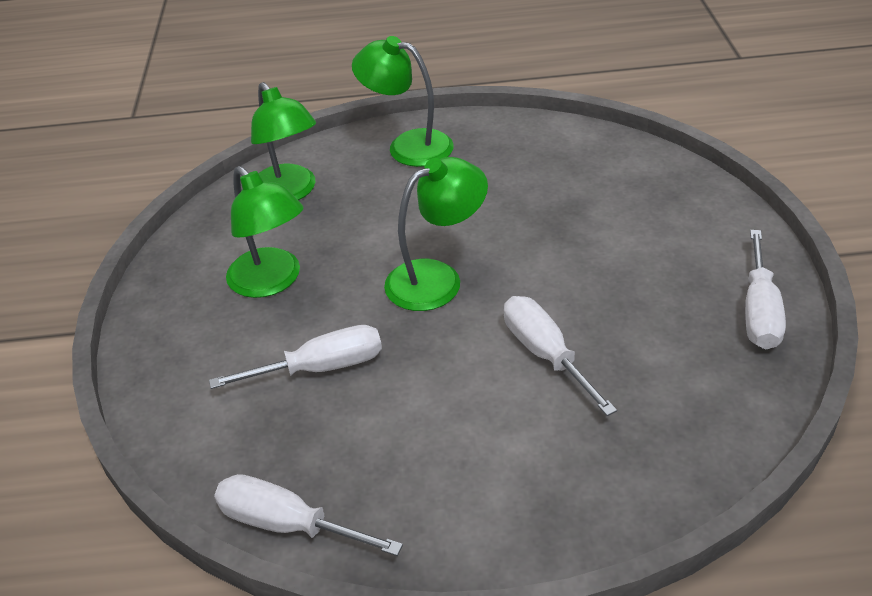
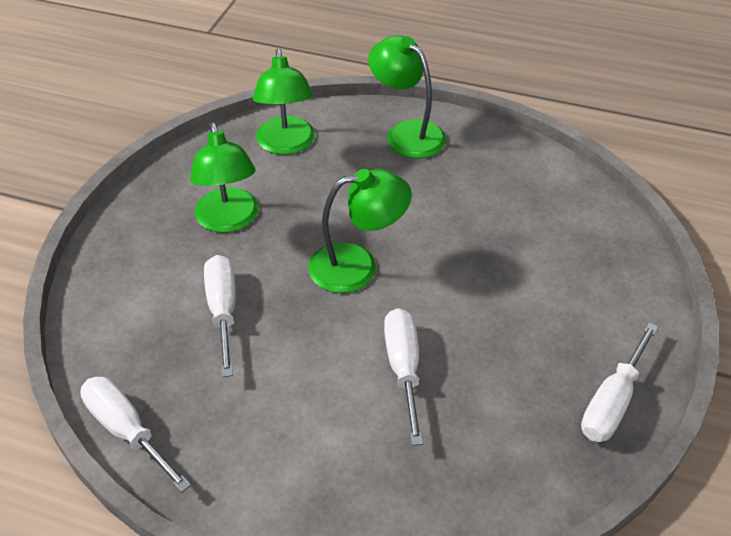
camera: 20 degrees right, 5 degrees up
white screwdriver [209,325,382,389] -> white screwdriver turned 105 degrees counterclockwise [204,255,236,377]

